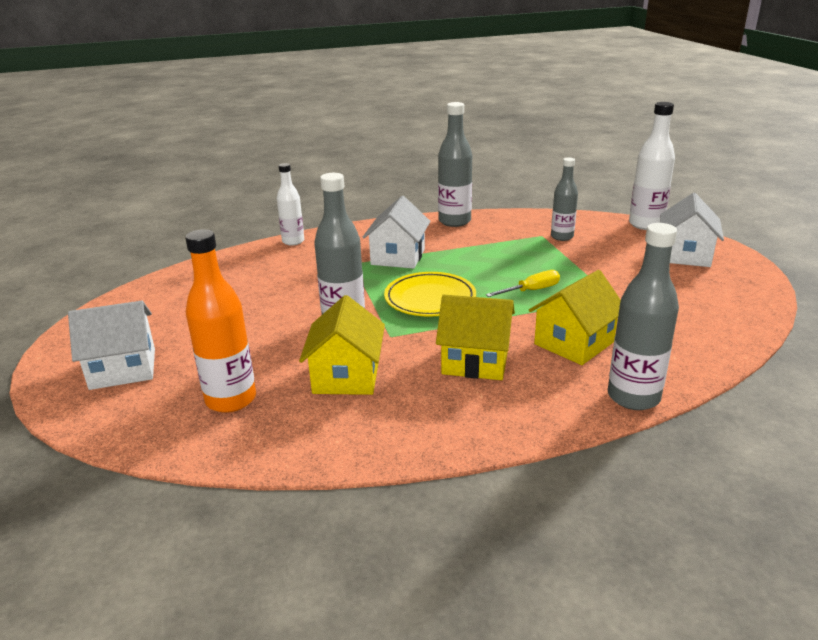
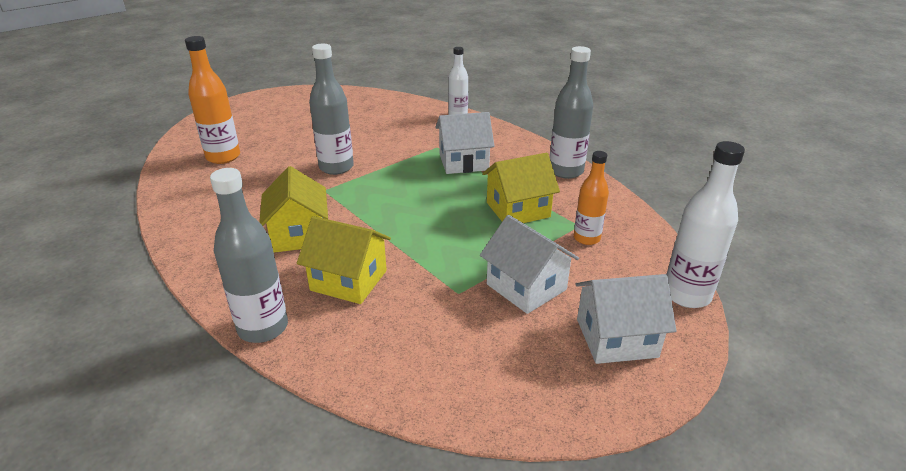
camera: 65 degrees right, 5 degrees up
white house [68,301,155,390] -> white house moved to [480,215,579,314]
yellow house [299,295,385,395] -> yellow house moved to [482,153,560,223]
yellow plate [384,272,476,317] -> none
yellow screwdriver [486,270,560,297] -> none
grey bottle [551,157,578,241] -> orange bottle [574,151,609,245]

